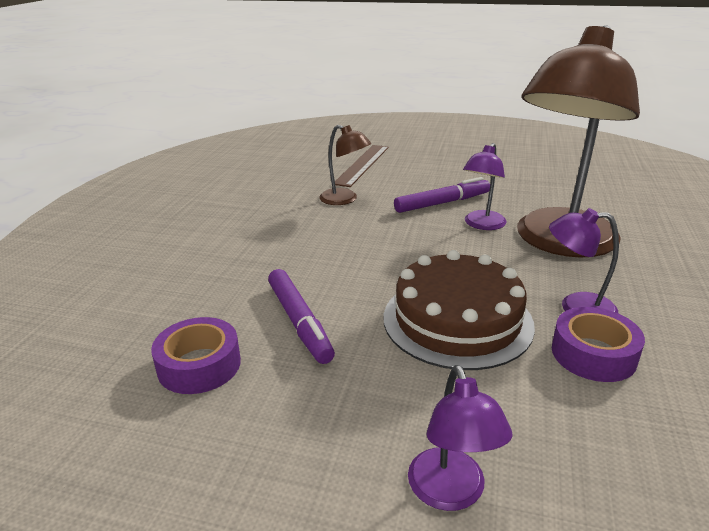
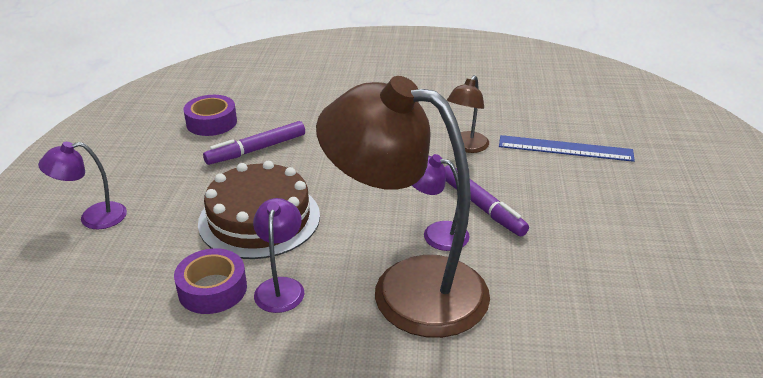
camera: 80 degrees right, 5 degrees up
brown ruler [335,145,389,187] -> blue ruler [499,135,635,162]

